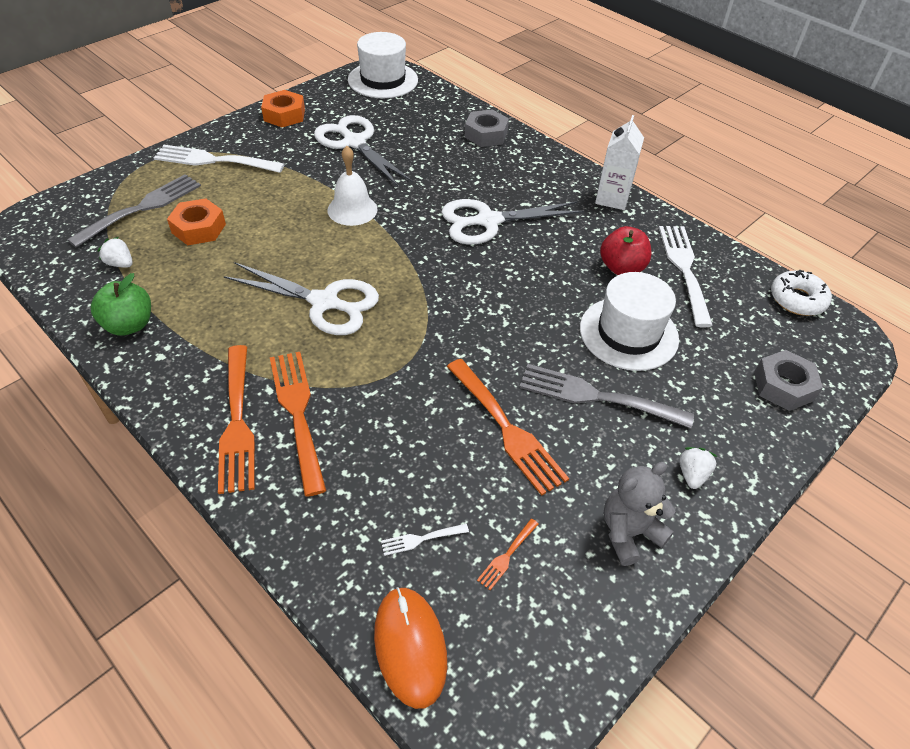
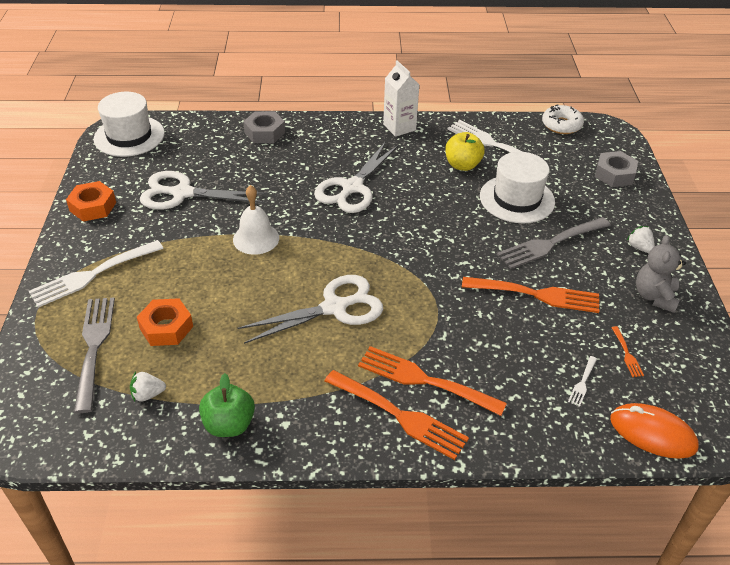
camera: 45 degrees left, 5 degrees down
red apple [600,226,651,275] -> yellow apple [445,132,485,171]

